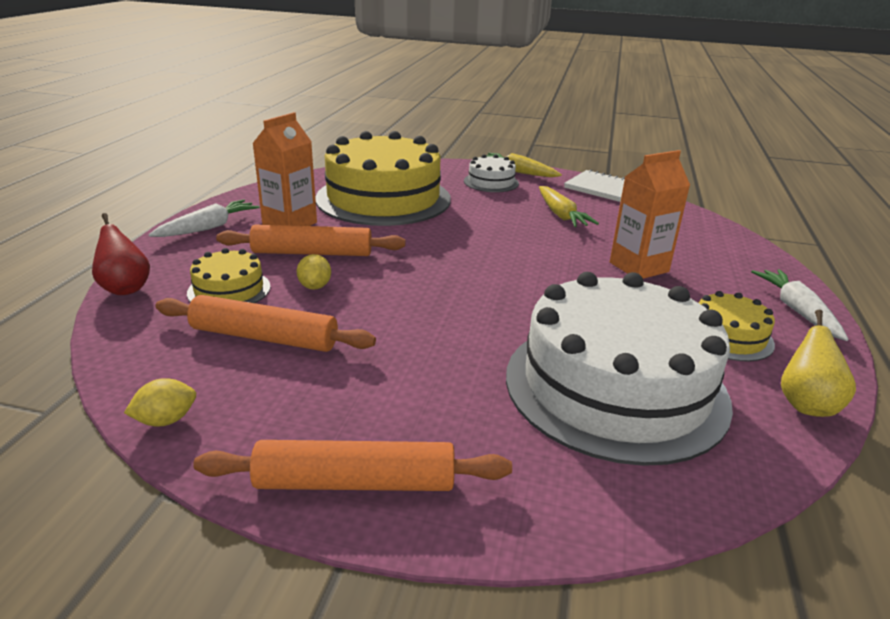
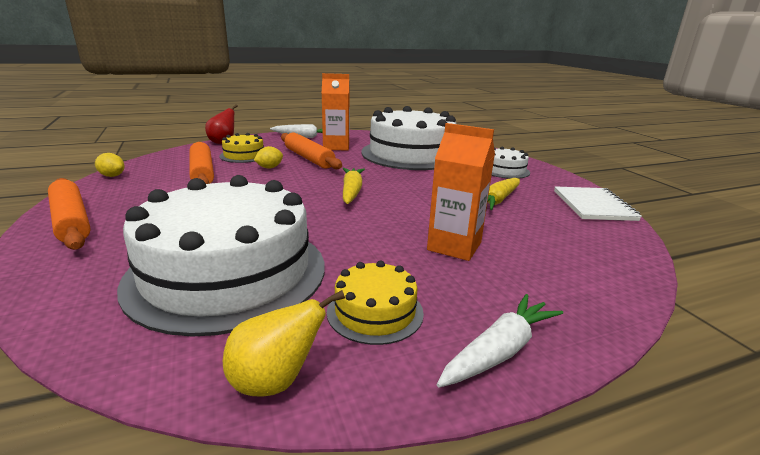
camera: 55 degrees right, 5 degrees down
yellow cake [315,131,451,226] -> white cake [362,106,457,170]
yellow carrot [486,153,562,177] -> yellow carrot moved to [343,168,365,204]

